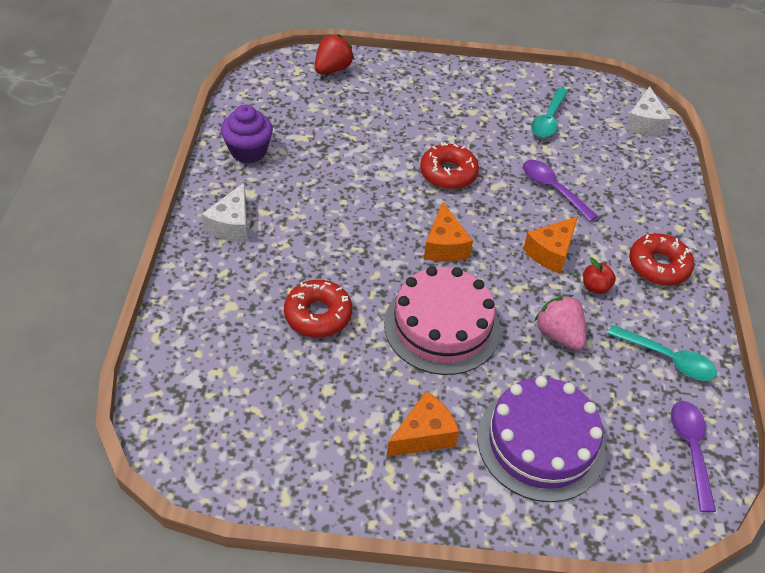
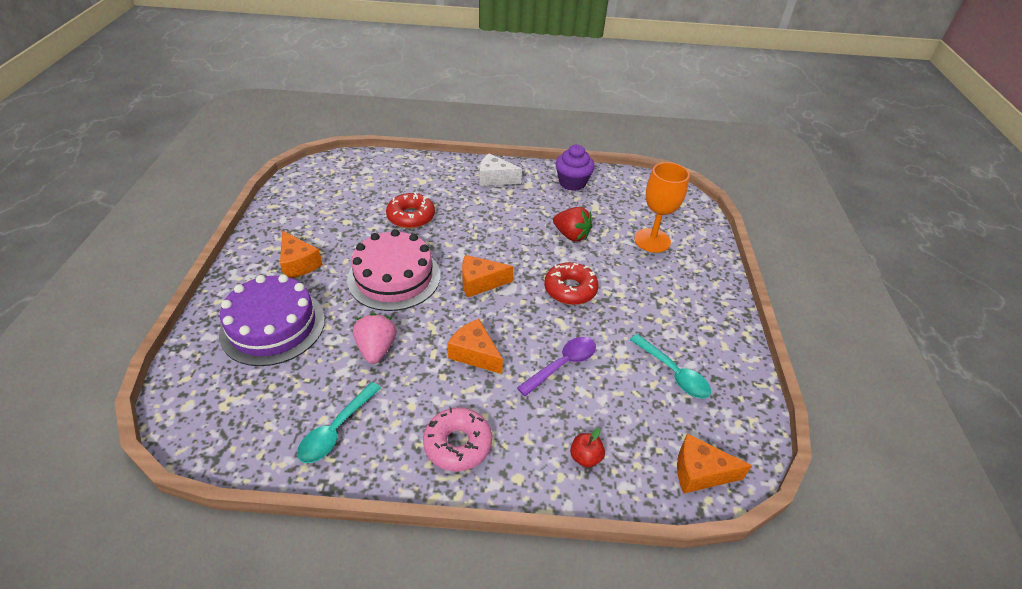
camera: 90 degrees right, 5 degrees down
red strawberry [315,34,354,74] -> red strawberry moved to [553,207,592,242]
turquoise spoon [531,88,568,138] -> turquoise spoon turned 150 degrees counterclockwise [630,334,711,398]
pink strawberry [535,295,586,350] -> pink strawberry turned 60 degrees counterclockwise [353,313,397,364]
red apple [583,258,616,294] -> red apple moved to [570,428,605,468]
white cheese [625,86,671,136] -> orange cheese [677,434,752,493]
red donut [629,233,694,286] -> pink donut [423,407,492,472]
purple spoon [671,401,716,512] -> none
none -> orange goblet [634,162,690,253]

